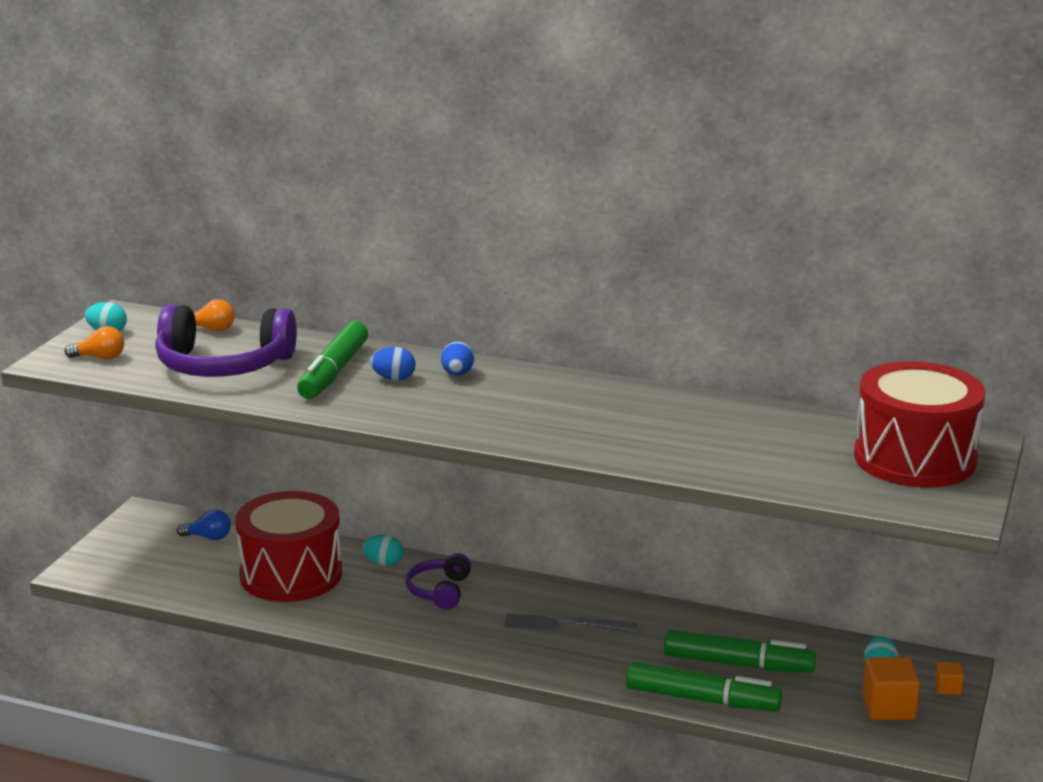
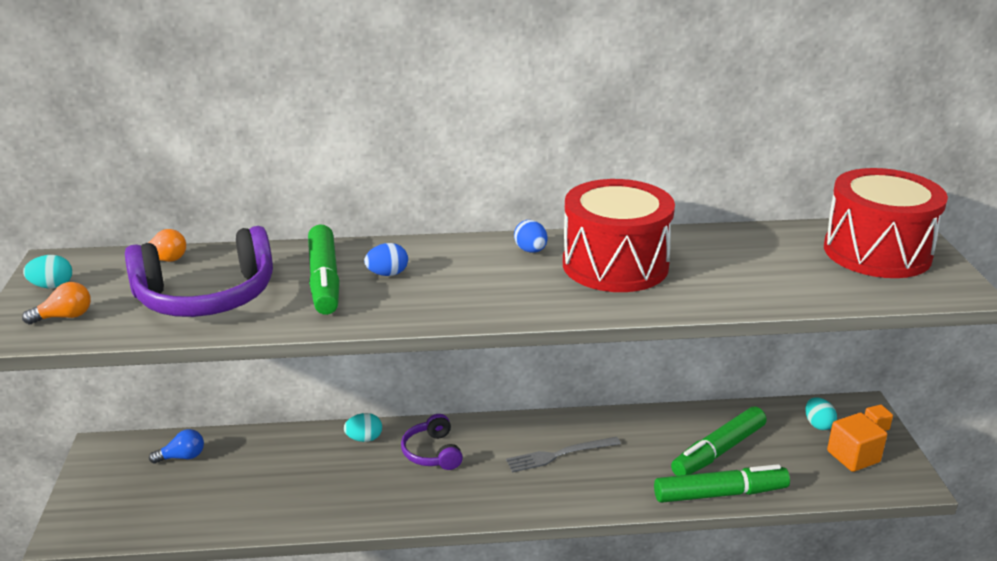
camera: 25 degrees left, 5 degrees up
red drum [235,491,342,602] -> red drum moved to [563,179,675,292]
blue egg [441,341,474,376] -> blue egg moved to [514,220,548,253]
green marker [664,630,816,673] -> green marker turned 150 degrees clockwise [671,407,767,476]

